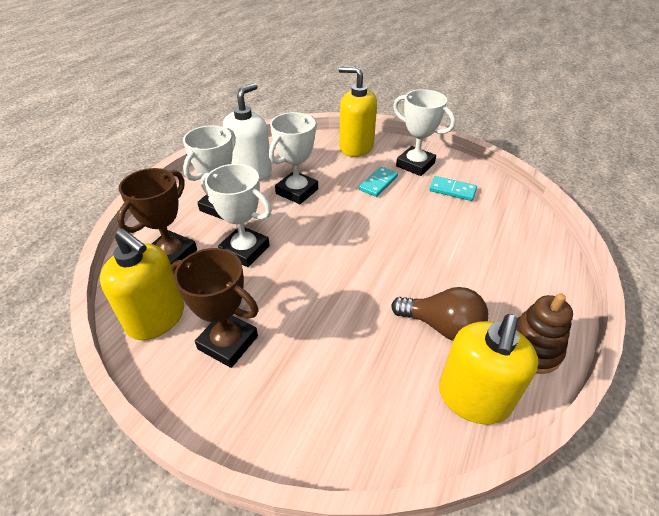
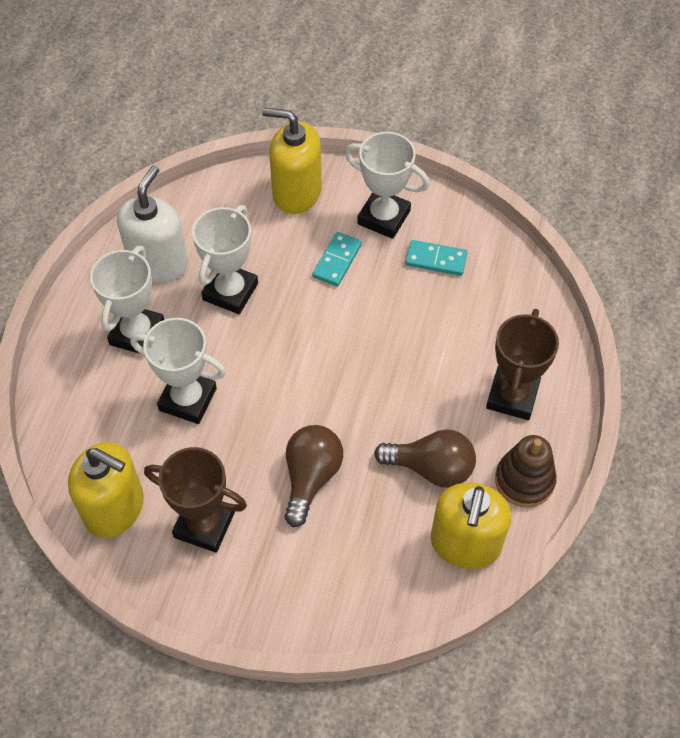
camera: 10 degrees left, 15 degrees up
brown trophy [117,168,197,264] -> brown trophy moved to [486,309,559,420]
none -> brown light bulb [284,425,343,527]

